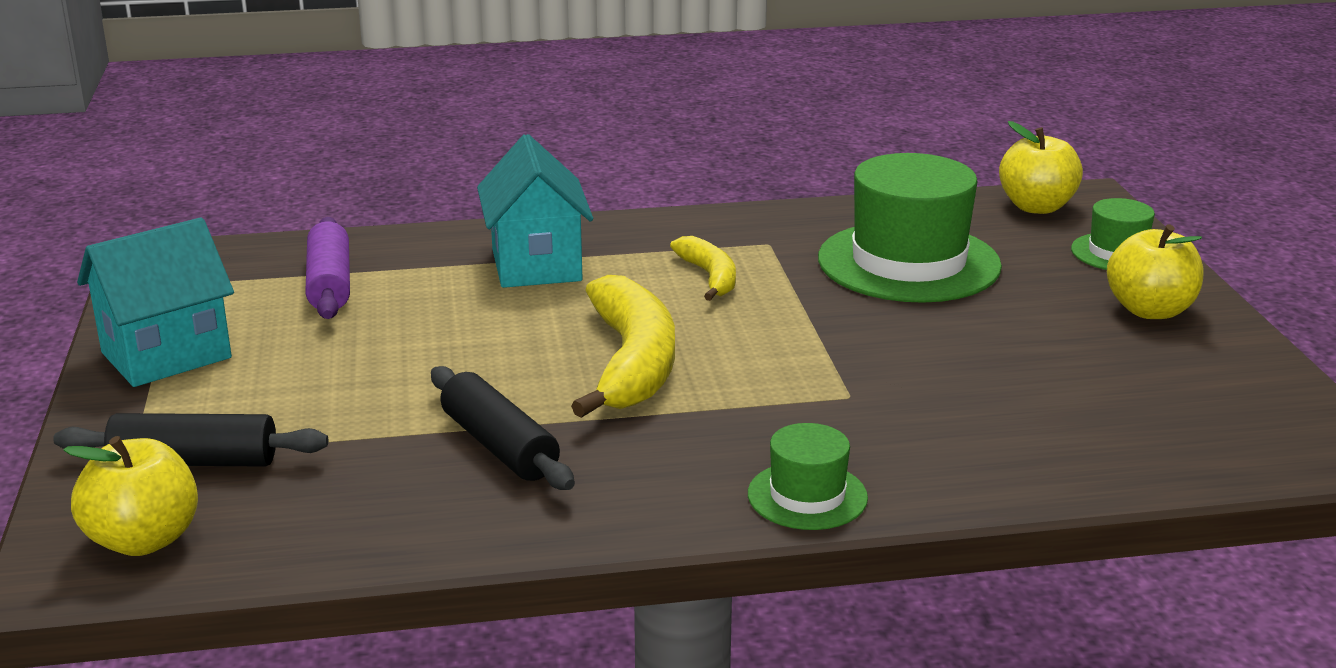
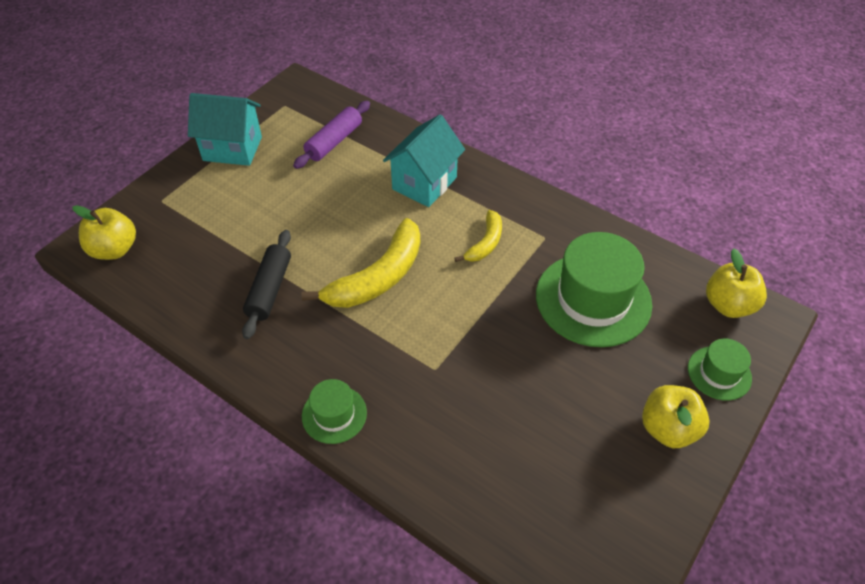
camera: 45 degrees right, 25 degrees up
black rolling pin [53,413,328,467] -> none

